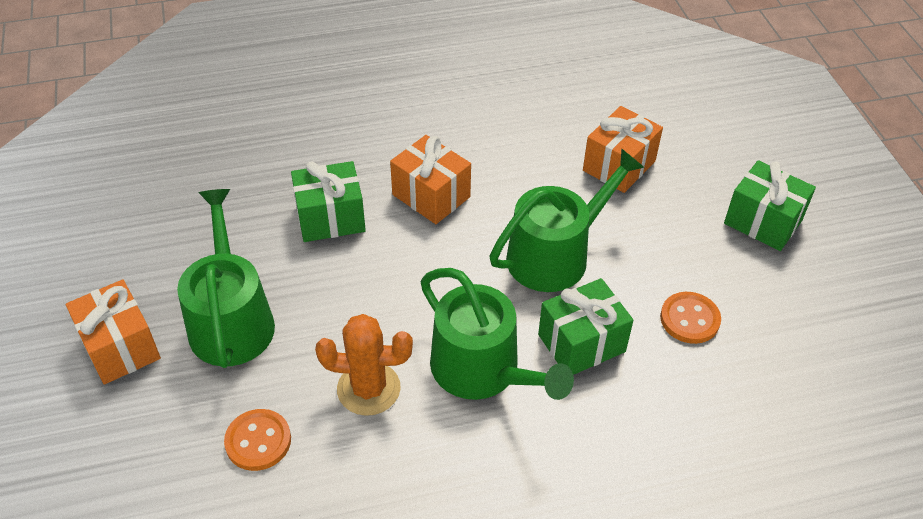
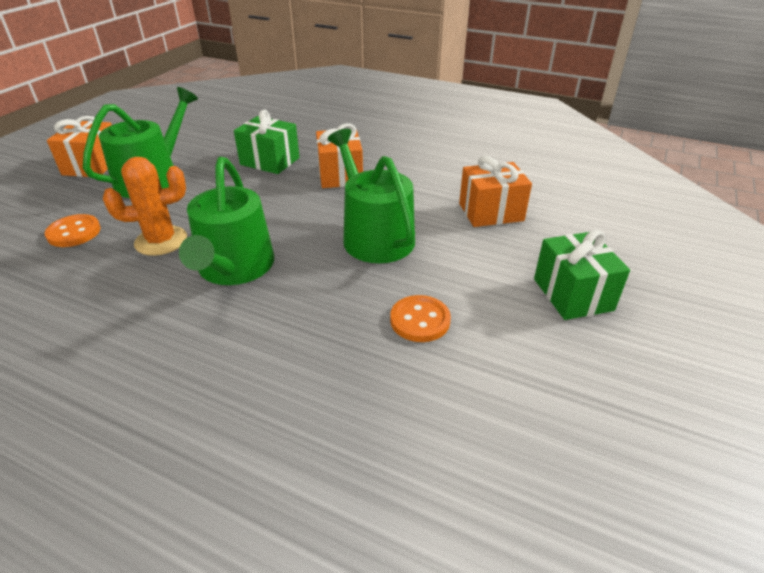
camera: 40 degrees right, 10 degrees down
orange cactus [315,314,413,416] -> orange cactus turned 60 degrees counterclockwise [103,157,187,256]
green watering can [490,148,645,292] -> green watering can turned 120 degrees counterclockwise [328,129,415,263]
green gift [538,278,634,375] -> none

